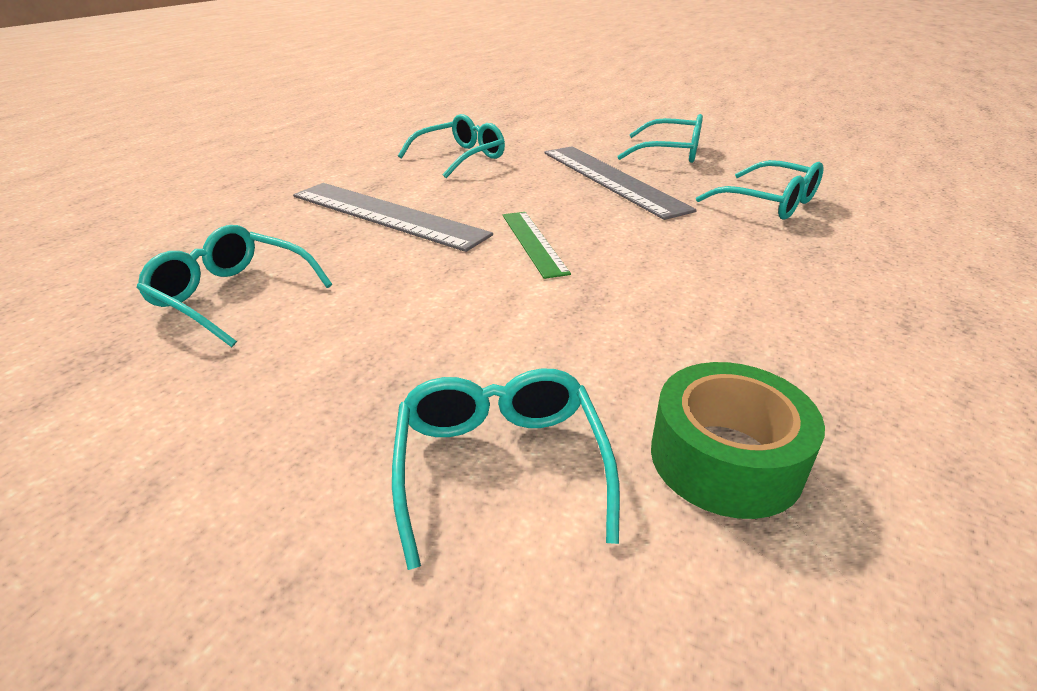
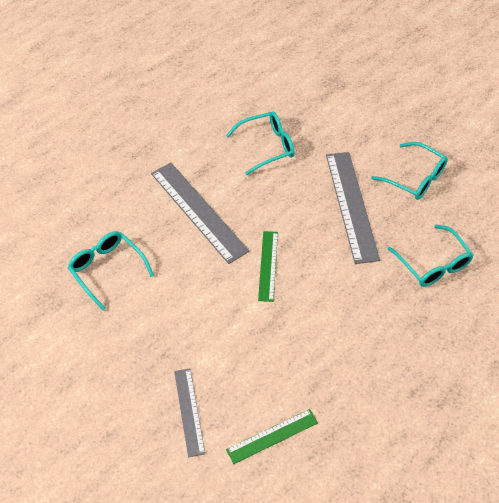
camera: 20 degrees right, 20 degrees up
turquoise glasses [392,369,620,570] -> grey ruler [174,368,205,457]
green tape [651,362,825,519] -> green ruler [226,409,318,464]

